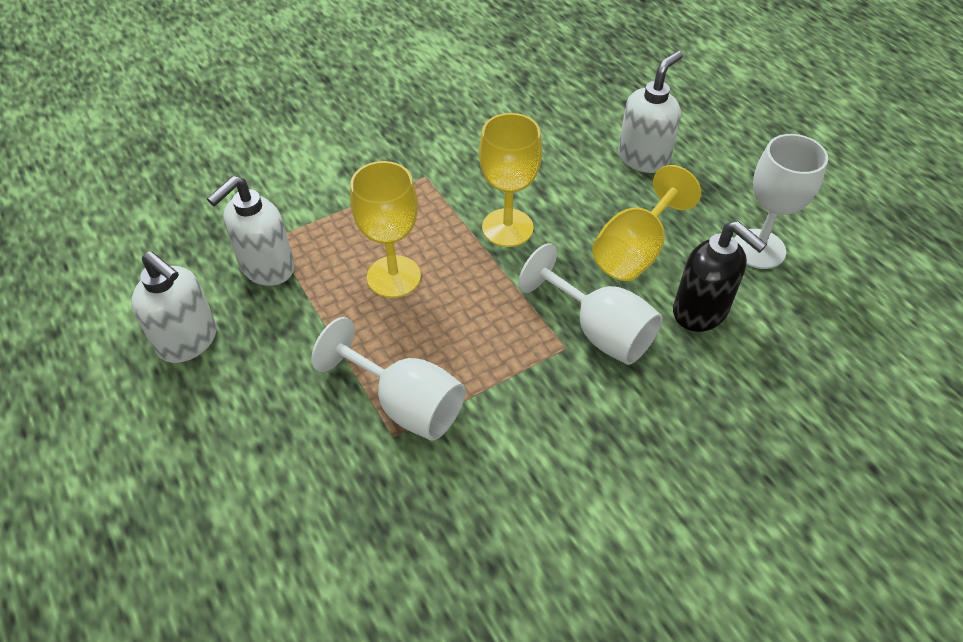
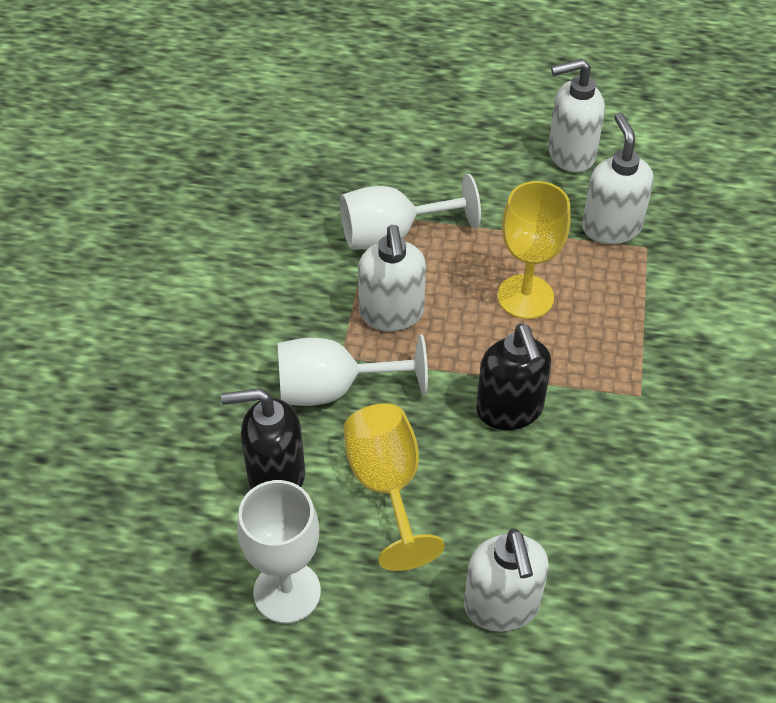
camera: 130 degrees right, 0 degrees up
yellow goblet [479,113,542,247] -> black soap dispenser [476,324,551,430]
none -> white soap dispenser [358,225,426,331]

